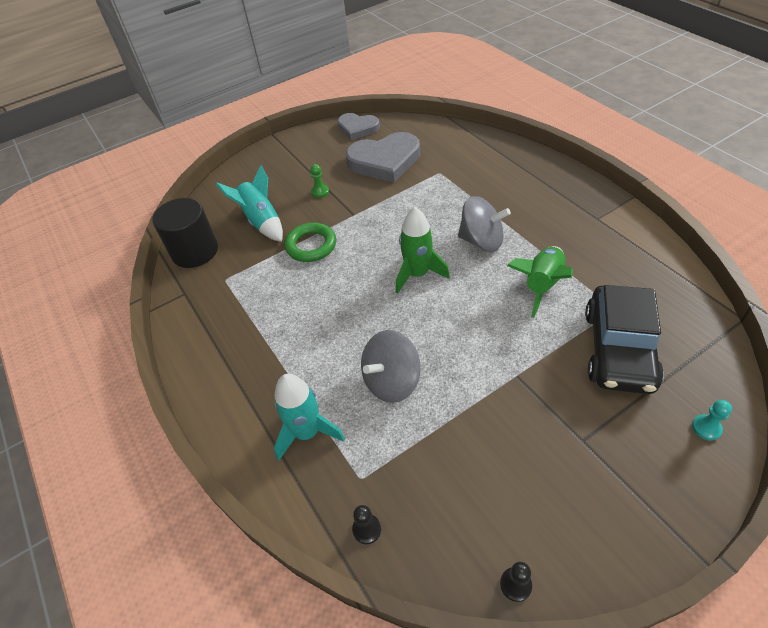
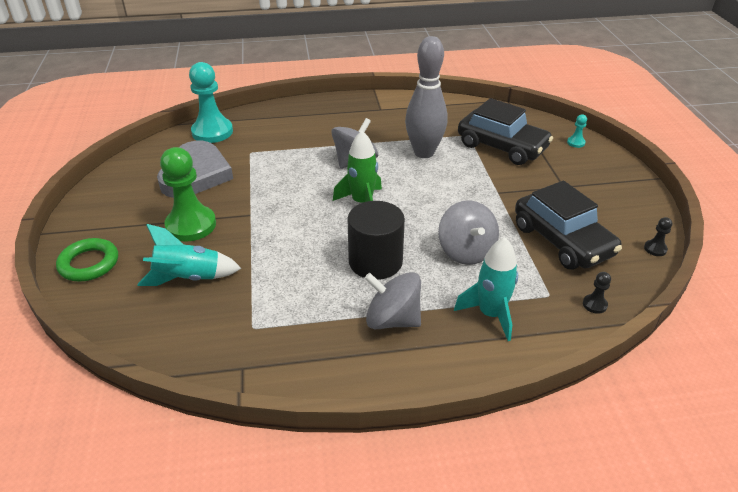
camera: 70 degrees left, 10 degrees down
black cylinder [152,198,218,268] -> black cylinder moved to [347,201,405,280]
green ring [285,223,336,262] -> green ring moved to [56,238,118,282]
green pawn [310,164,329,198] -> green pawn [160,147,216,242], size x2.39
grey heart [338,113,380,140] -> none
green rocket [507,246,573,318] -> grey bowling pin [405,36,447,158]
none -> turquoise pawn [189,62,233,143]
none -> grey spinning top [364,272,421,329]
none -> black car [515,181,622,270]

